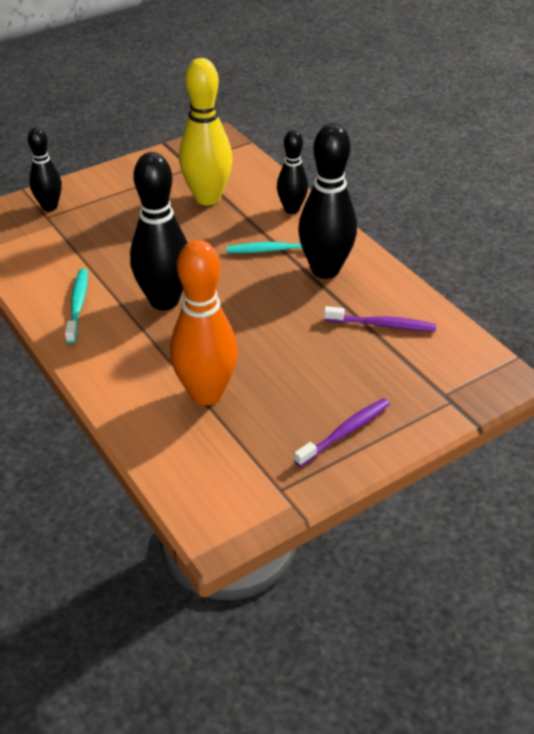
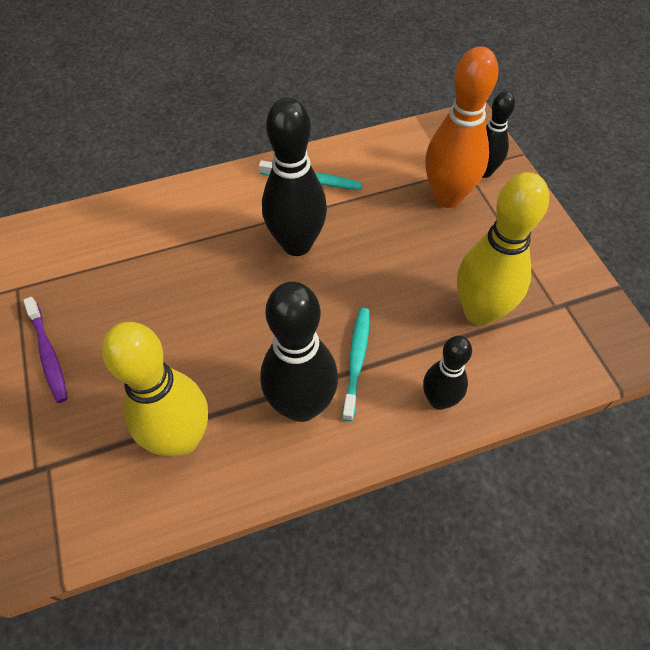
camera: 105 degrees right, 15 degrees up
orange bowling pin [170,240,238,405] -> orange bowling pin moved to [425,46,498,208]
purple toothbrush [324,306,436,331] -> yellow bowling pin [102,322,208,456]

